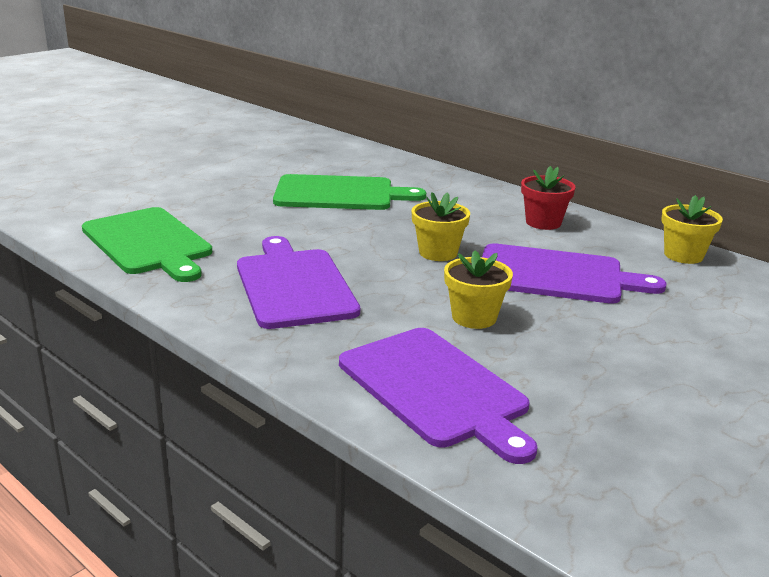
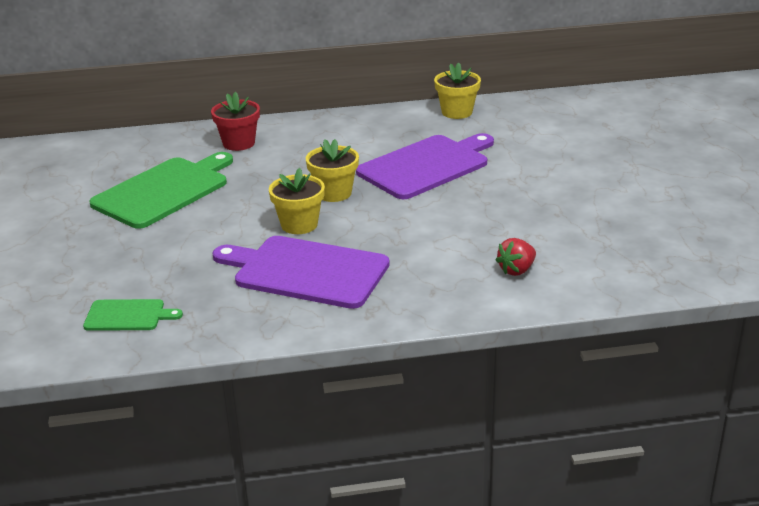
camera: 50 degrees left, 5 degrees up
green cutting board [82,207,212,282] -> green cutting board [83,299,183,331], size x0.50
purple cutting board [339,328,538,464] -> red strawberry [496,238,536,276]
yellow flower pot [444,250,513,329] -> yellow flower pot moved to [269,168,325,234]
red flower pot [521,166,575,230] -> red flower pot moved to [211,92,260,151]

